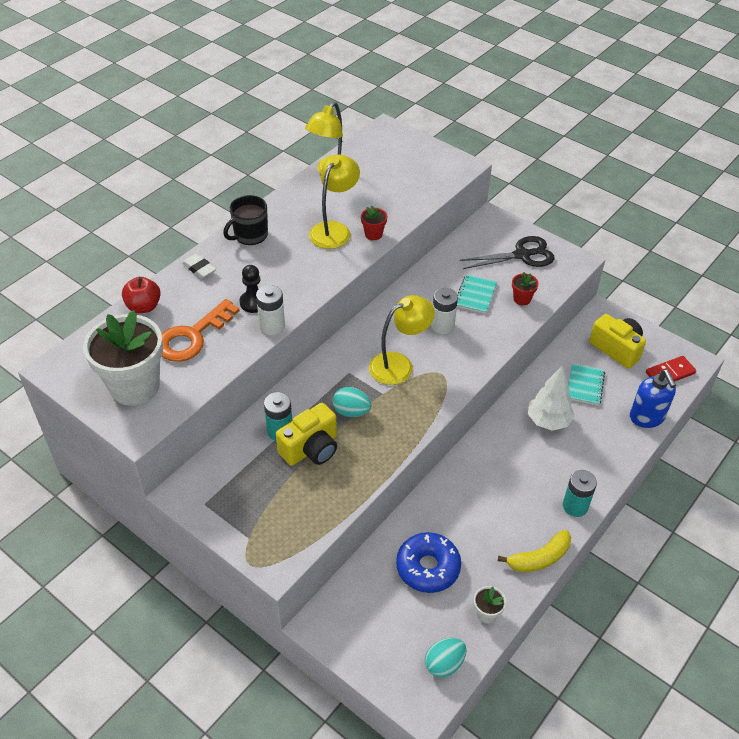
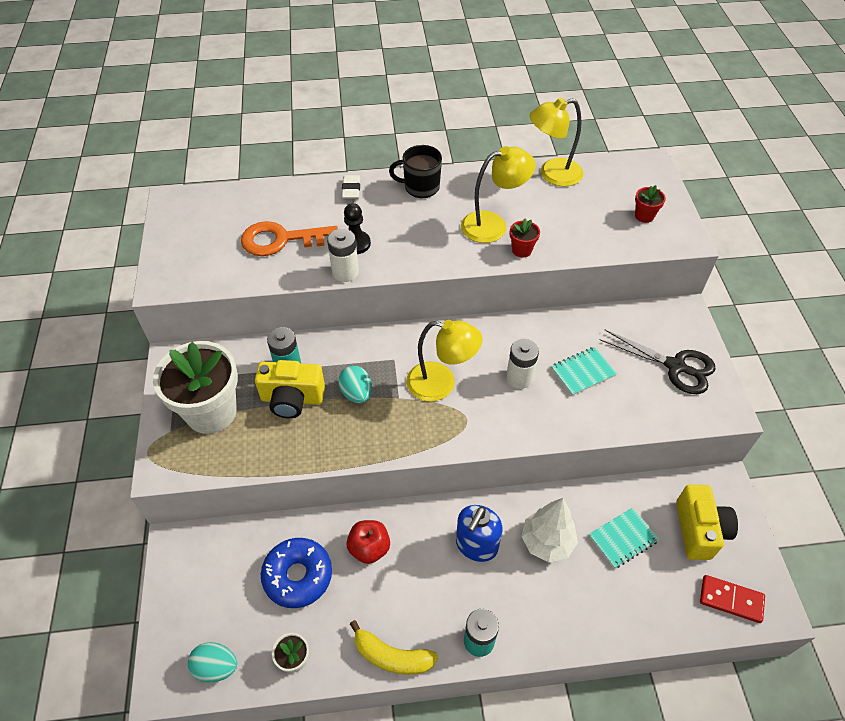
camera: 45 degrees right, 5 degrees up
white flower pot [83,310,163,405] -> white flower pot moved to [153,341,238,434]
red apple [122,277,161,313] -> red apple moved to [346,520,390,564]
red flower pot [512,272,539,306] -> red flower pot moved to [635,185,666,223]
blue soap dispenser [630,369,676,428] -> blue soap dispenser moved to [456,505,503,562]

